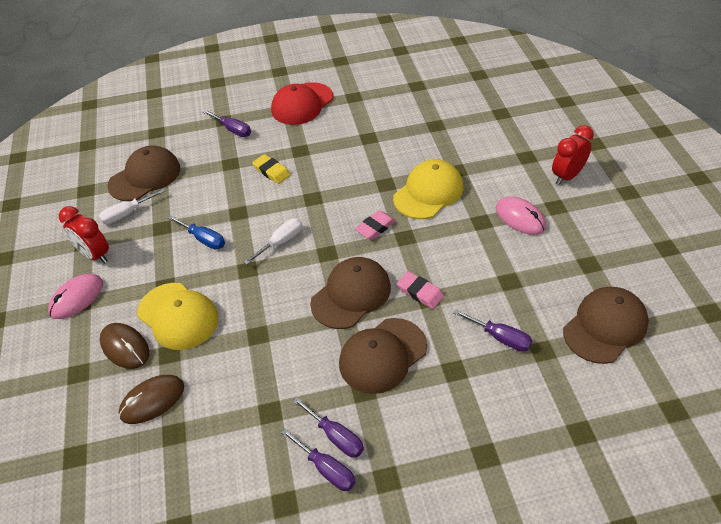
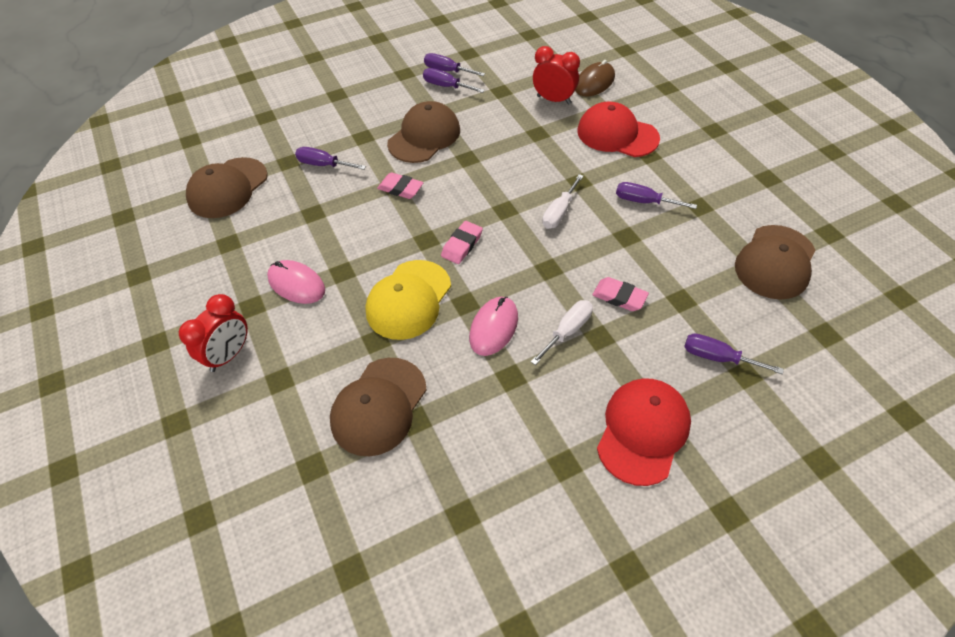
camera: 165 degrees right, 5 degrees up
pink mouse [48,274,103,319] -> pink mouse moved to [469,297,518,356]
red clock [59,206,109,264] -> red clock moved to [533,46,580,104]
white screwdriver [99,188,165,224] -> white screwdriver moved to [530,300,593,365]
brown mouse [100,323,149,369] -> none
yellow cap [137,283,219,350] -> red cap [578,102,660,157]
blue screwdriver [168,215,225,249] -> purple screwdriver [616,182,697,209]
yellow eraser [252,154,290,184] -> pink eraser [592,277,649,311]
brown cap [310,257,391,329] -> brown cap moved to [330,358,427,456]

